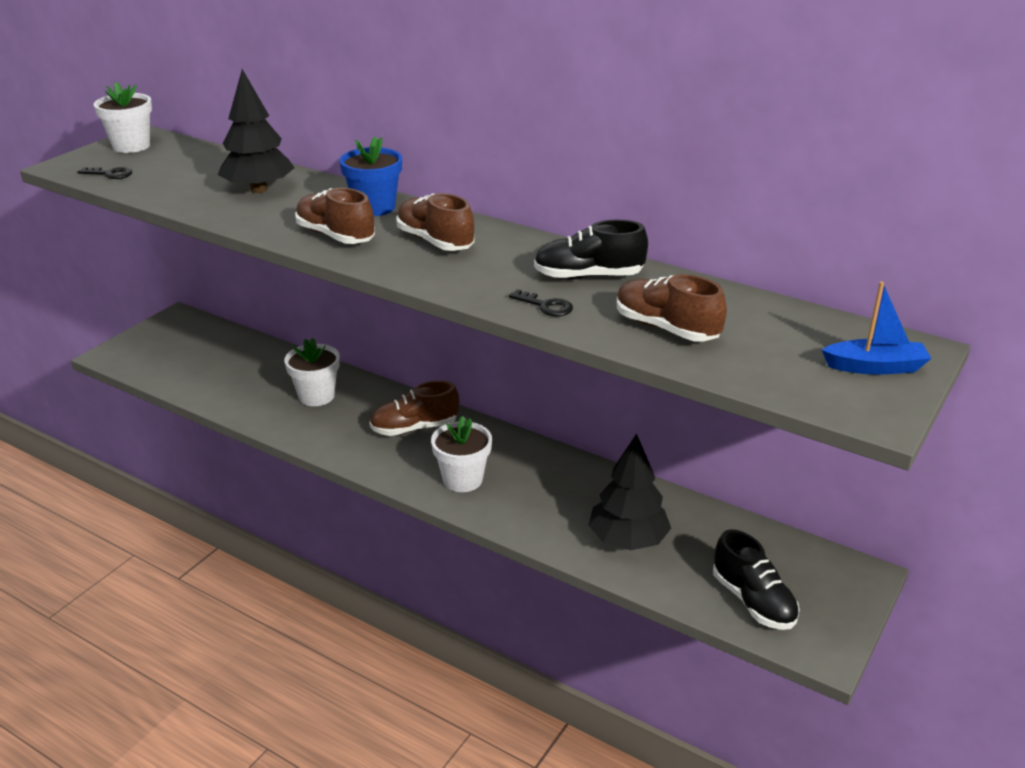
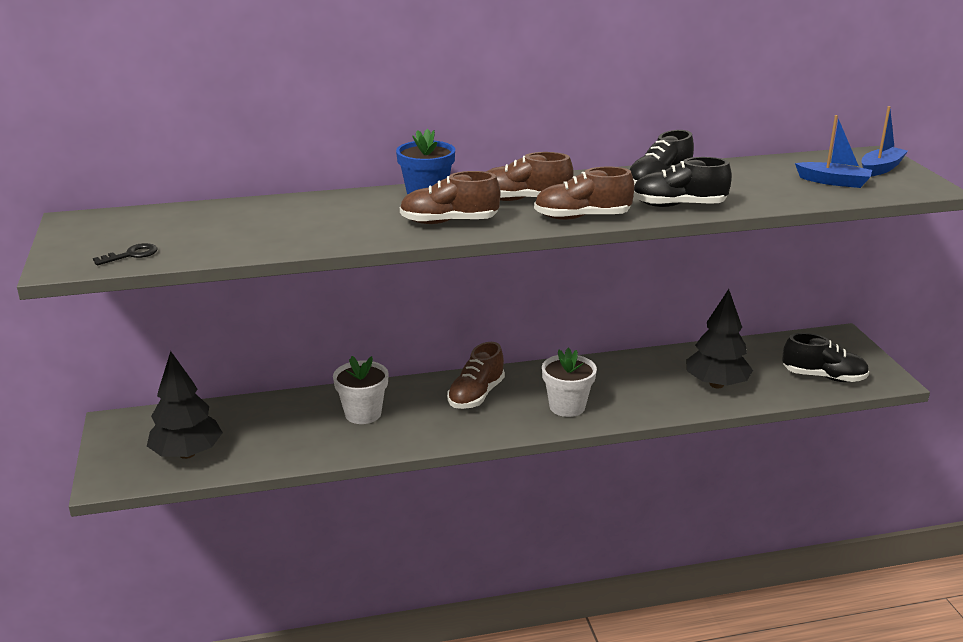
camera: 45 degrees left, 5 degrees down
white flower pot [93,82,152,153] -> none
black tree [218,69,294,193] -> black tree moved to [147,351,223,459]
black key [509,289,573,316] -> black shoe [633,157,732,207]
brown shoe [617,274,727,342] -> brown shoe moved to [534,167,634,220]
none -> blue boat [795,115,872,188]

